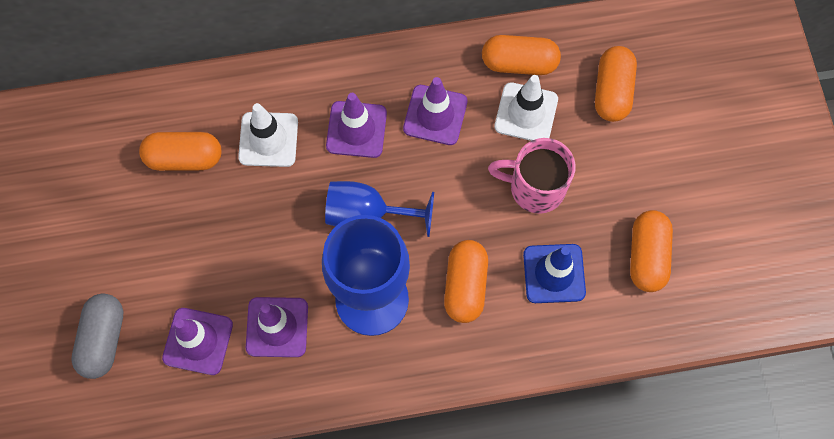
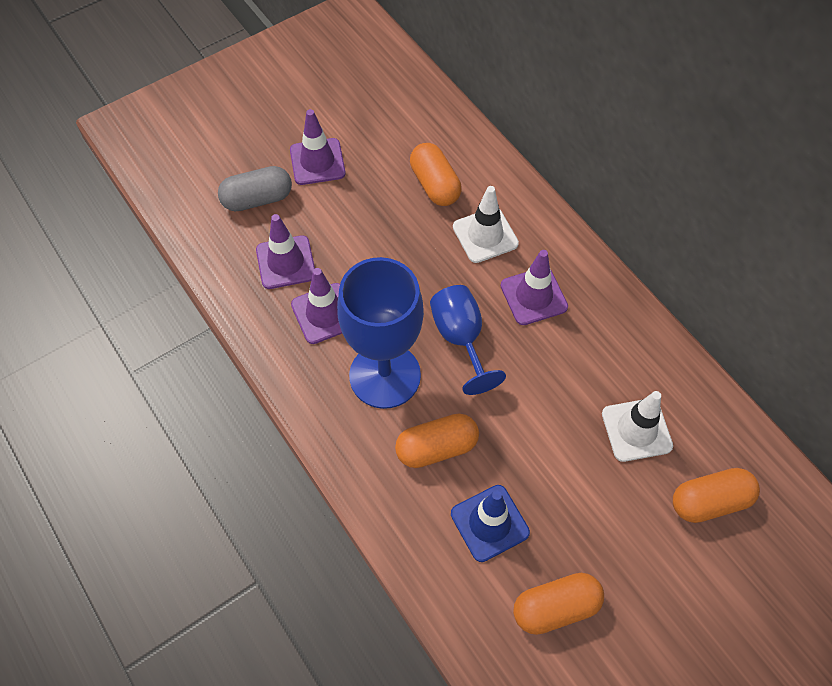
camera: 65 degrees right, 10 degrees down
purple traffic cone [403,77,468,145] -> purple traffic cone moved to [290,109,346,185]
orange capsule [482,35,561,75] -> none
pink mug [488,138,576,214] -> none

